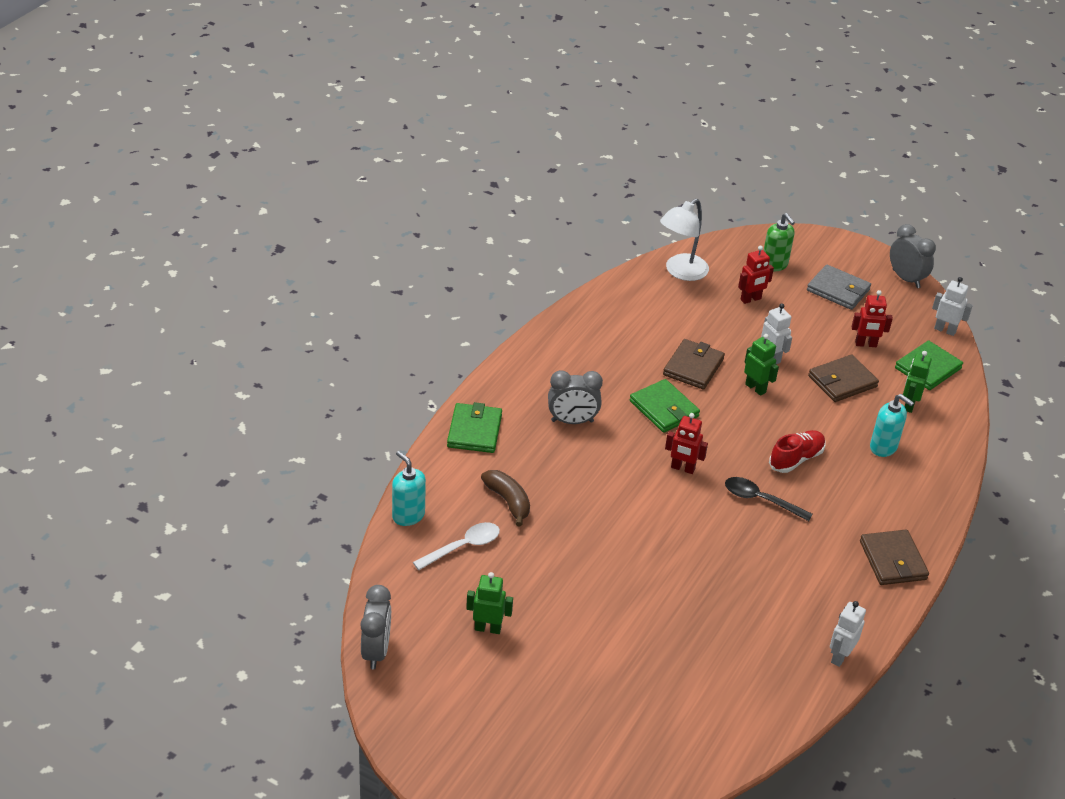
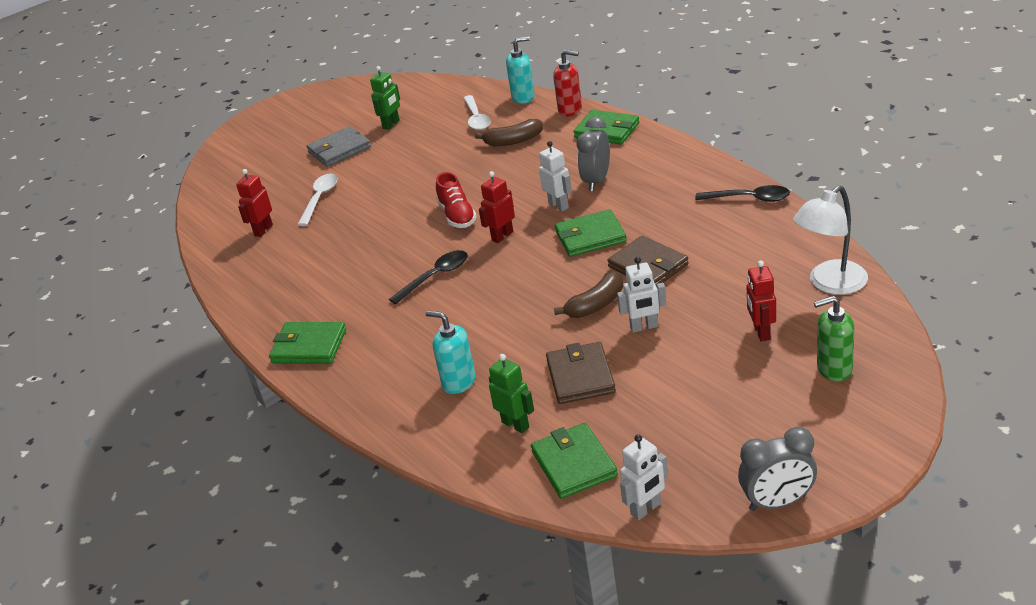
camera: 120 degrees right, 5 degrees down
grey clock [360,585,391,669] -> none
white lamp [660,199,709,281] -> white lamp turned 105 degrees counterclockwise [793,185,868,295]
green robot [744,334,779,396] -> brown banana [554,271,623,318]
red shoe [769,430,825,473] -> red shoe moved to [436,172,477,228]
grey wallet [807,264,871,310] -> grey wallet moved to [307,126,371,167]
white robot [830,601,866,667] -> white robot moved to [539,141,572,211]
red robot [852,290,893,347] -> red robot moved to [236,169,273,237]
brown wallet [860,530,929,585] -> green wallet [269,322,346,364]
turquoise soap dispenser [870,394,914,457] -> turquoise soap dispenser turned 60 degrees clockwise [425,310,476,394]
none -> white spoon [297,173,337,226]
none -> red soap dispenser [553,50,582,117]
none -> black spoon [695,185,790,202]

